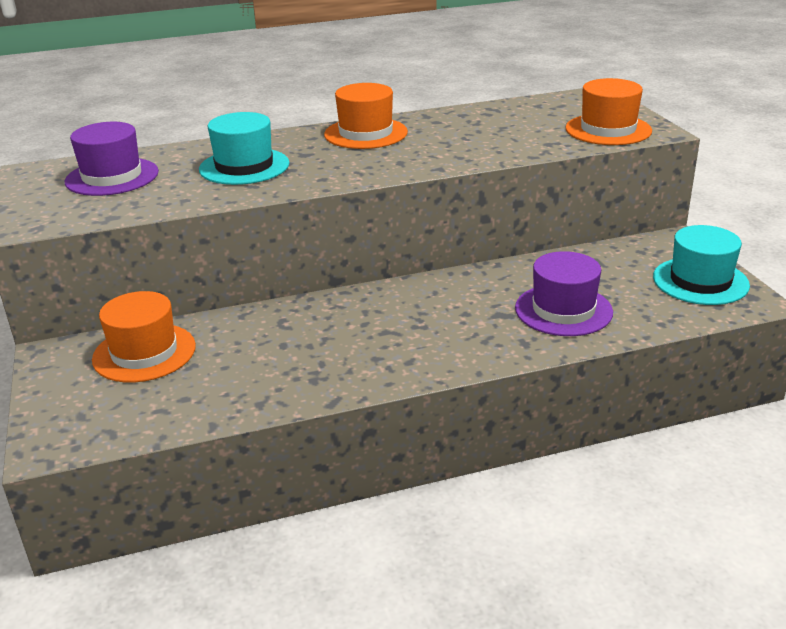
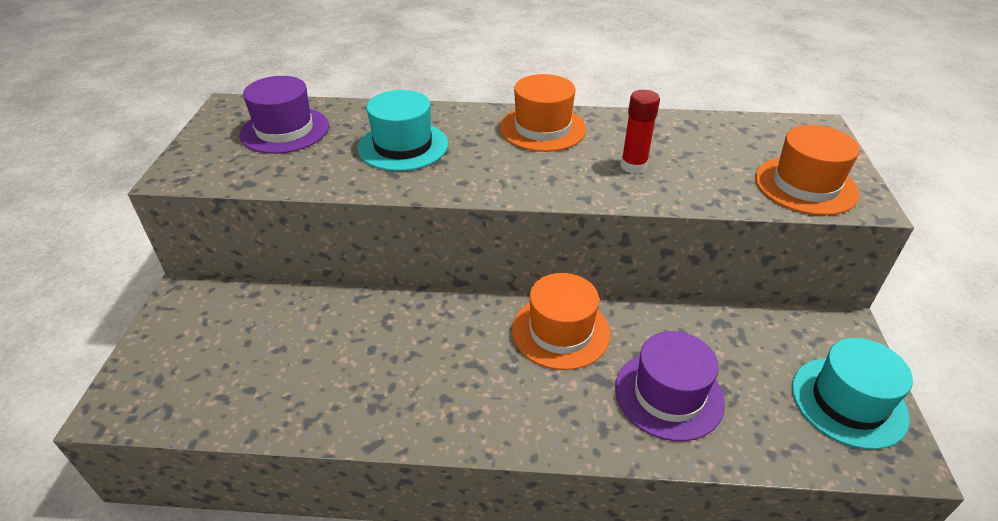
camera: 20 degrees right, 10 degrees up
orange hat [92,291,196,383] -> orange hat moved to [512,273,610,370]
none -> red glue stick [621,90,660,174]

